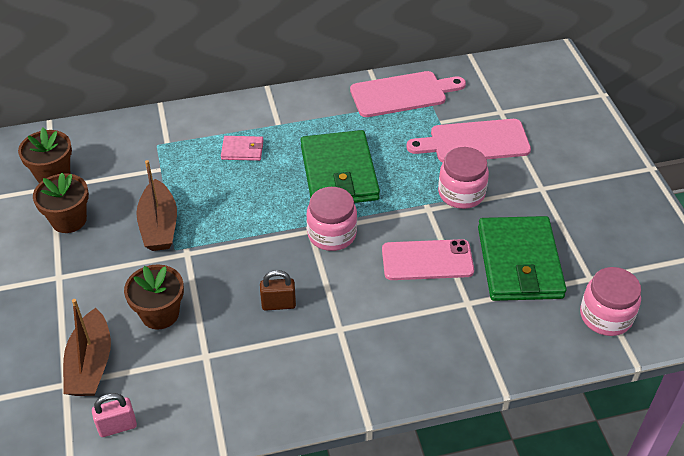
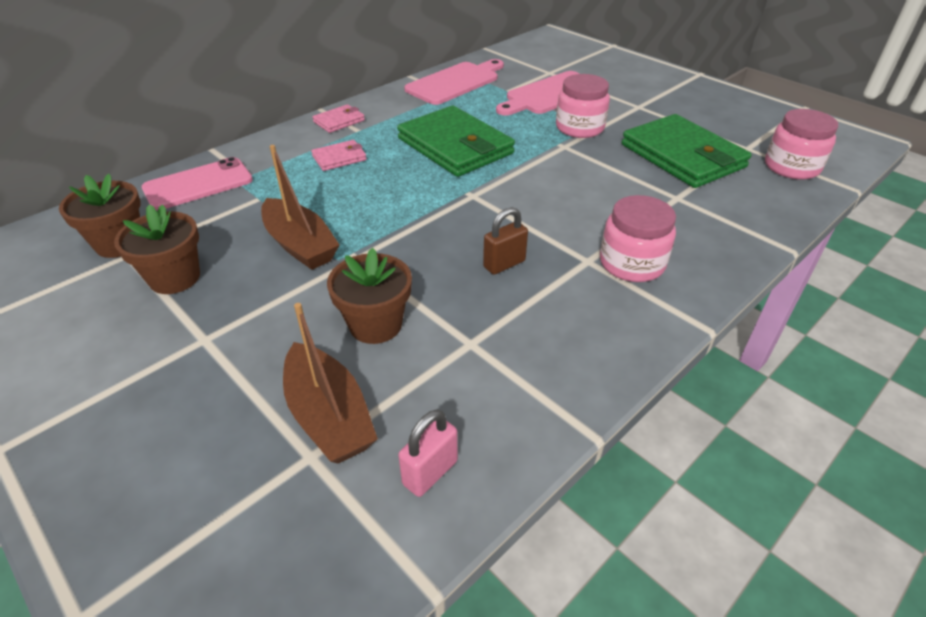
camera: 30 degrees left, 5 degrees down
pink jar [306,187,357,251] -> pink jar moved to [600,195,676,282]
pink phone [382,239,474,280] -> pink phone moved to [141,157,253,211]
none -> pink wallet [312,104,365,133]

